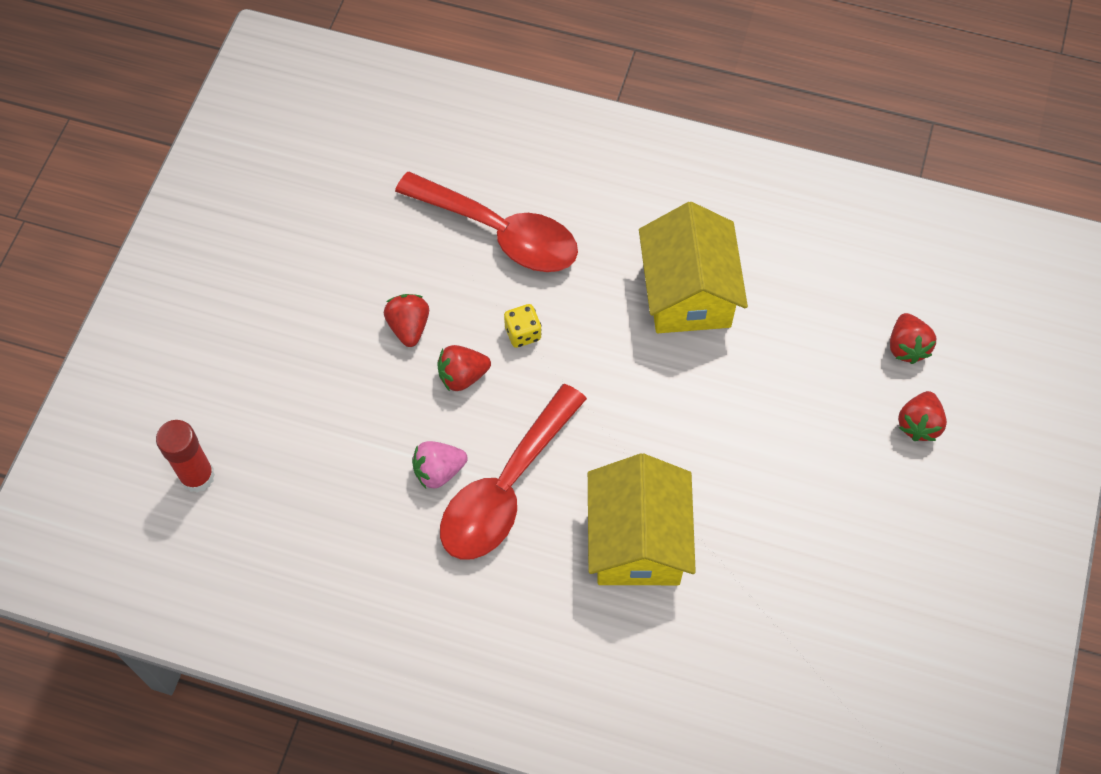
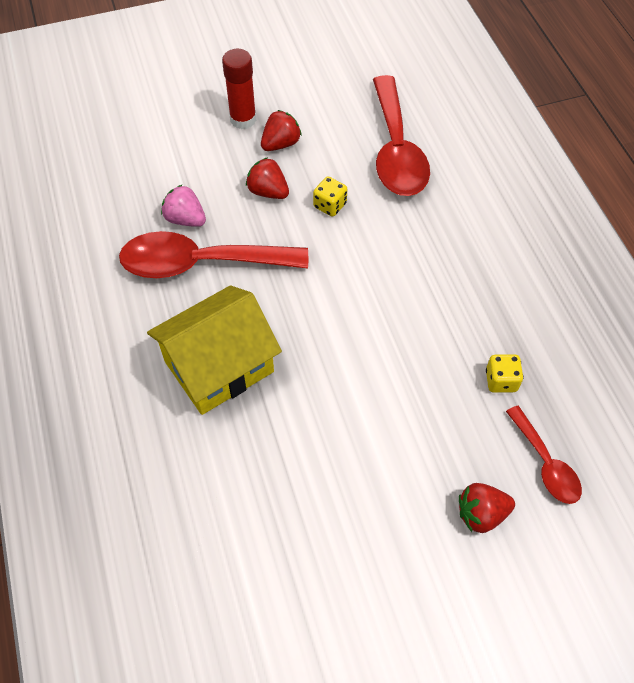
camera: 55 degrees right, 5 degrees down
red glue stick [156,420,215,493] -> red glue stick moved to [222,49,256,129]
yellow house [639,202,748,333] -> none
red strawberry [890,313,936,364] -> red spoon [506,406,582,504]
none -> yellow dice [486,354,524,393]

